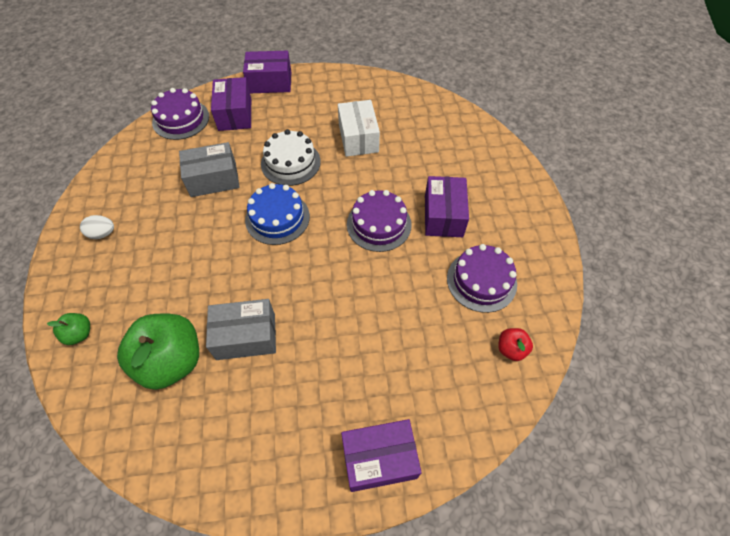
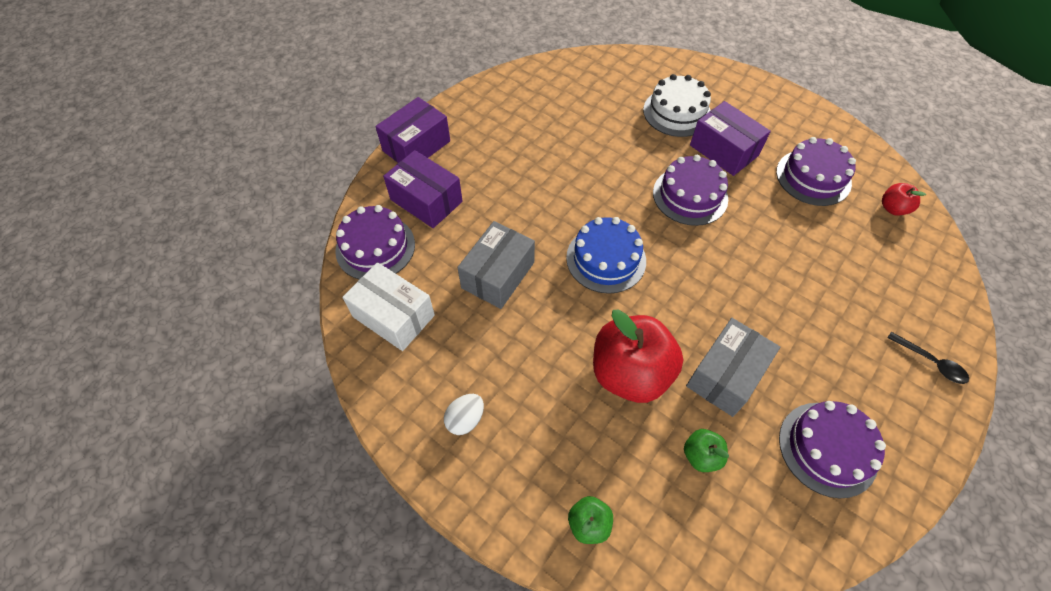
camera: 45 degrees left, 0 degrees up
green apple [117,314,199,390] -> green apple [684,429,729,472], size x0.46
white cake [261,129,321,186] -> white cake moved to [643,74,711,137]
white box [338,100,380,157] -> white box moved to [342,262,435,351]
purple box [341,419,422,492] -> black spoon [887,332,969,384]
none -> red apple [593,309,683,403]
none -> purple cake [779,401,886,498]

